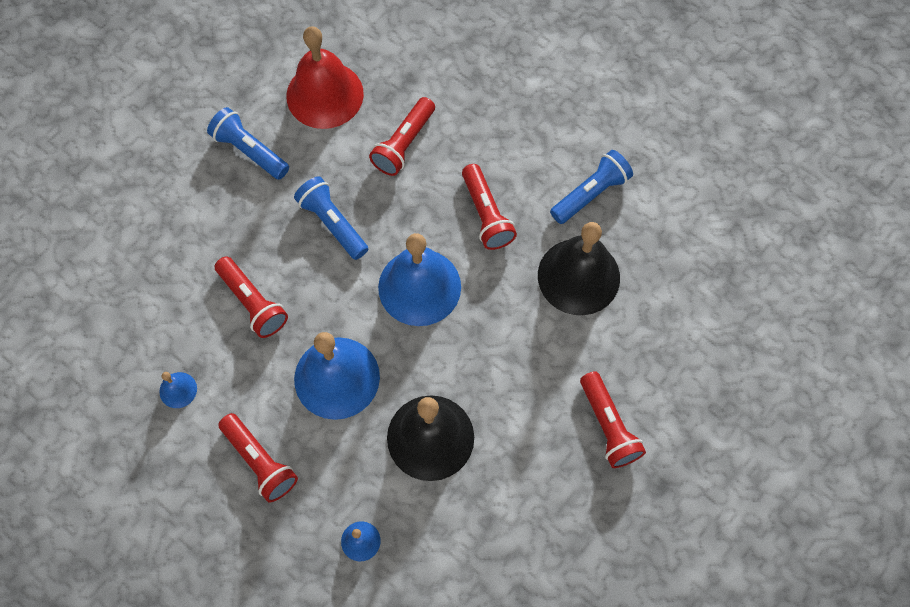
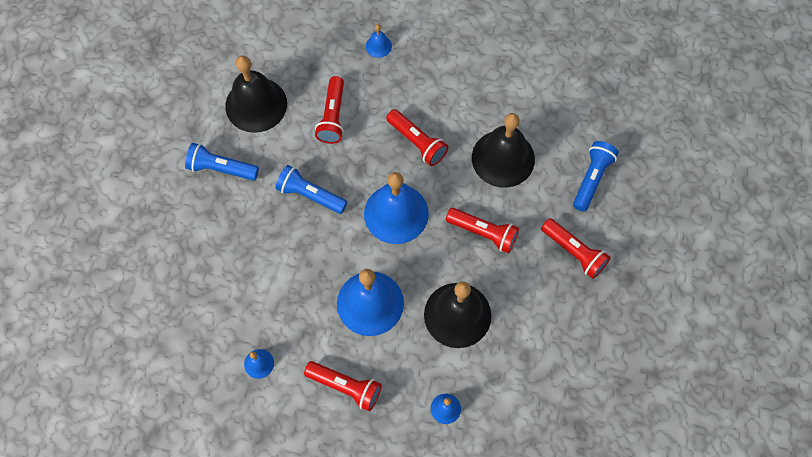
camera: 25 degrees left, 0 degrees up
red flashlight [215,256,288,338] -> red flashlight moved to [446,208,519,253]
red bell [286,26,364,129] -> black bell [225,55,287,133]
blue flashlight [550,150,633,224] -> blue flashlight moved to [573,141,619,212]
none -> blue bell [366,24,392,58]

